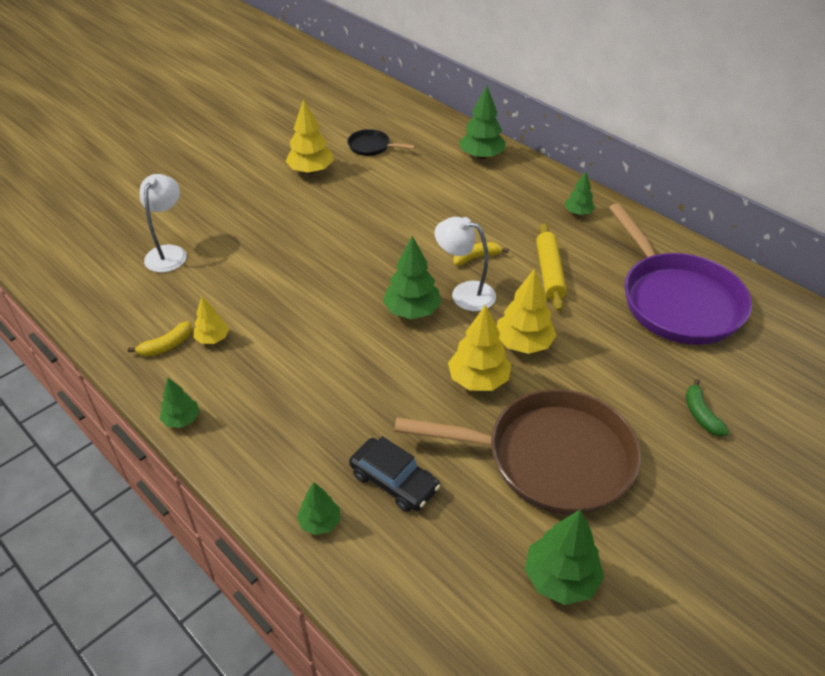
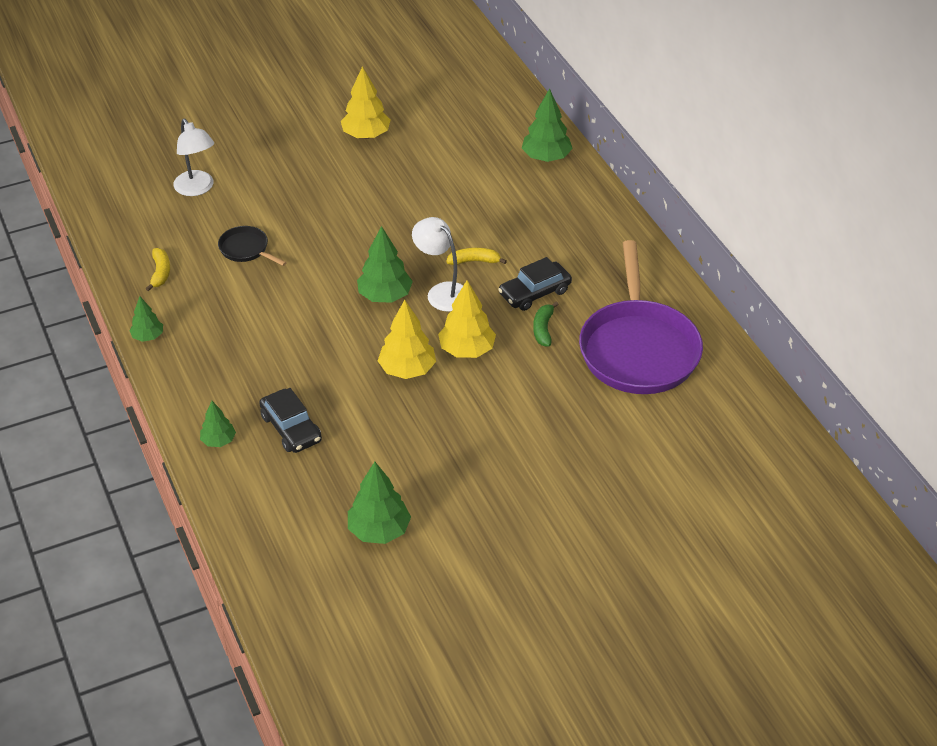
camera: 20 degrees right, 0 degrees up
yellow banana [128,321,192,357] -> yellow banana turned 75 degrees counterclockwise [145,248,170,291]
white lamp [140,174,187,272] -> white lamp turned 120 degrees clockwise [173,119,214,196]
yellow tree [193,296,229,344] -> none
black pan [347,129,416,156] -> black pan moved to [218,226,287,266]
brown pan [394,389,641,515] -> none
yellow rolling pin [536,223,567,311] -> black car [498,257,572,311]
green tree [565,172,595,215] -> none
green banana [686,379,729,436] -> green banana moved to [533,302,559,346]

